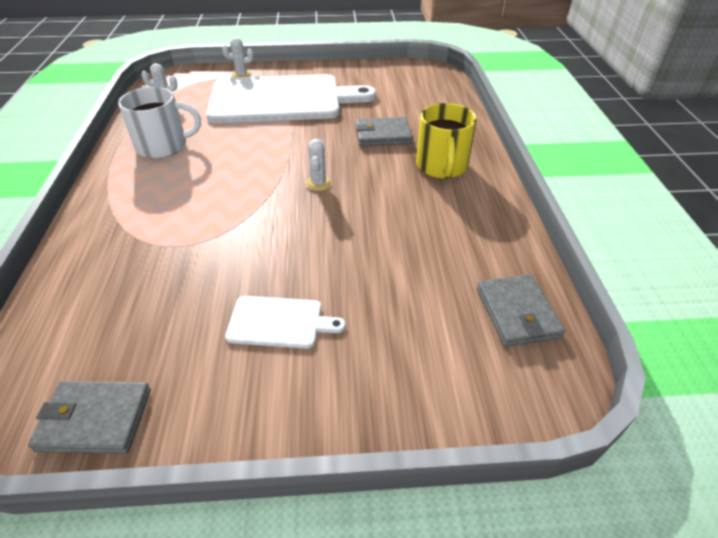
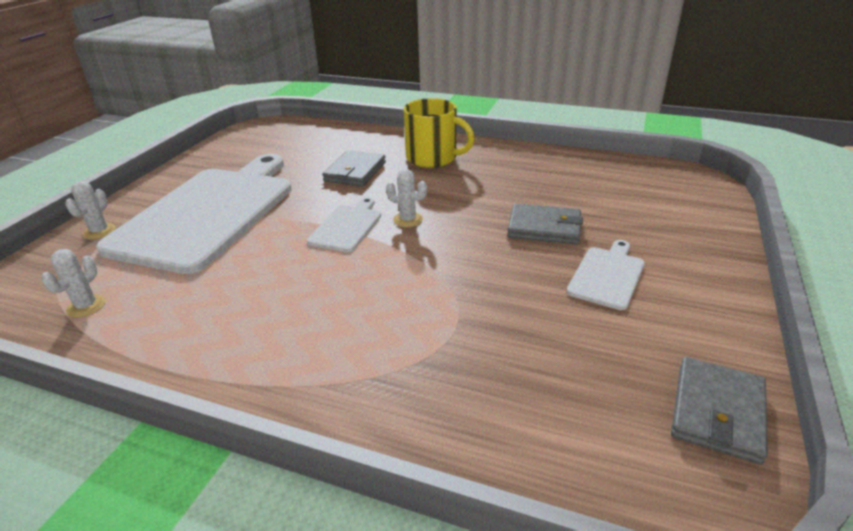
camera: 65 degrees left, 10 degrees down
white mug [118,87,201,159] -> none
grey wallet [477,274,565,347] -> grey wallet moved to [507,203,583,245]
none -> white cutting board [307,197,381,252]

